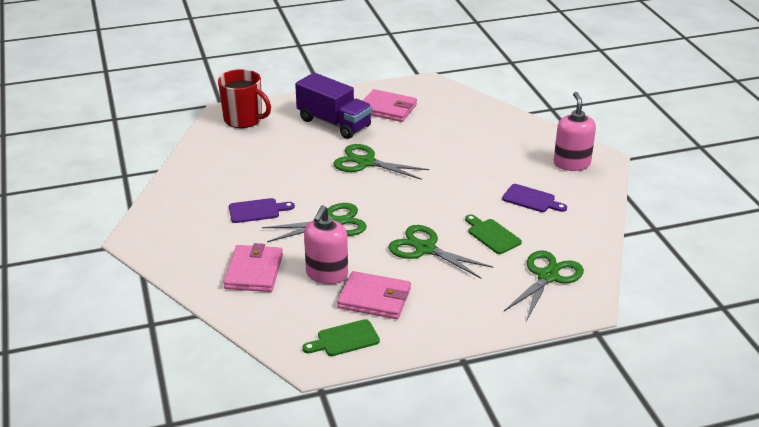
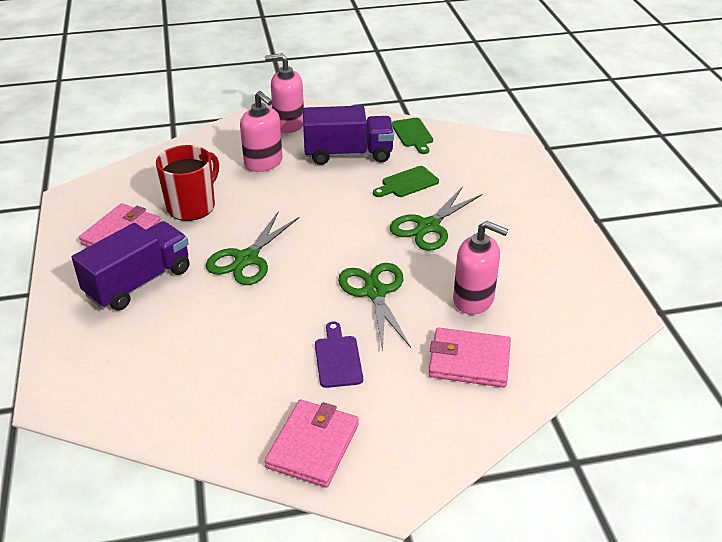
camera: 85 degrees left, 5 degrees up
red mug [218,69,271,128] -> red mug moved to [156,145,219,221]
green cutting board [302,319,380,356] -> green cutting board moved to [392,118,433,154]
pink wallet [337,271,411,319] -> pink wallet moved to [265,400,359,488]
purple cutting board [502,184,567,212] -> purple truck [303,106,394,165]
green scissors [504,250,584,321] -> none
none -> pink soap dispenser [240,91,282,172]

